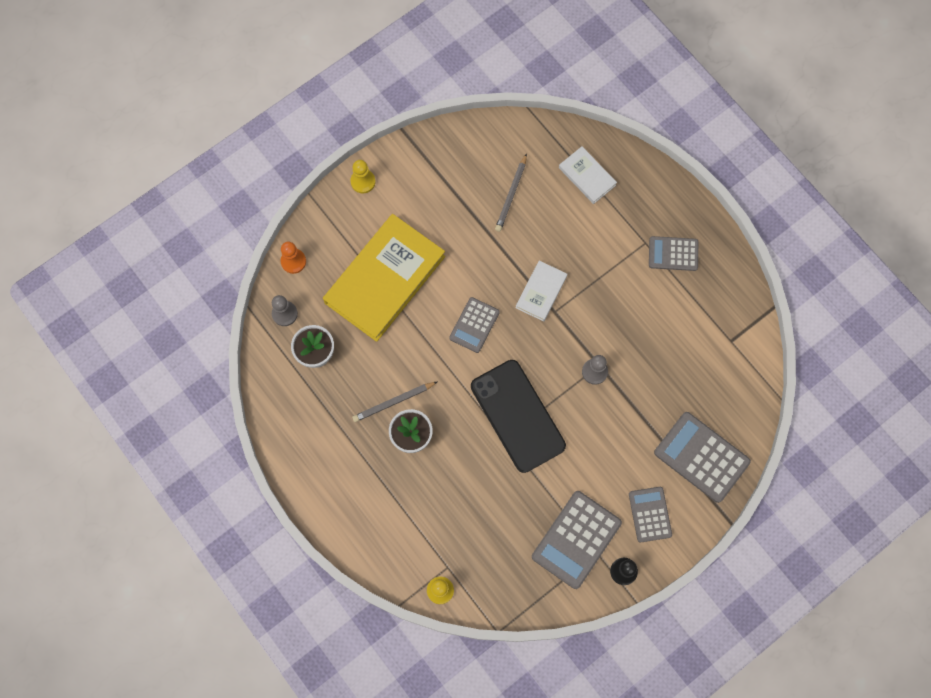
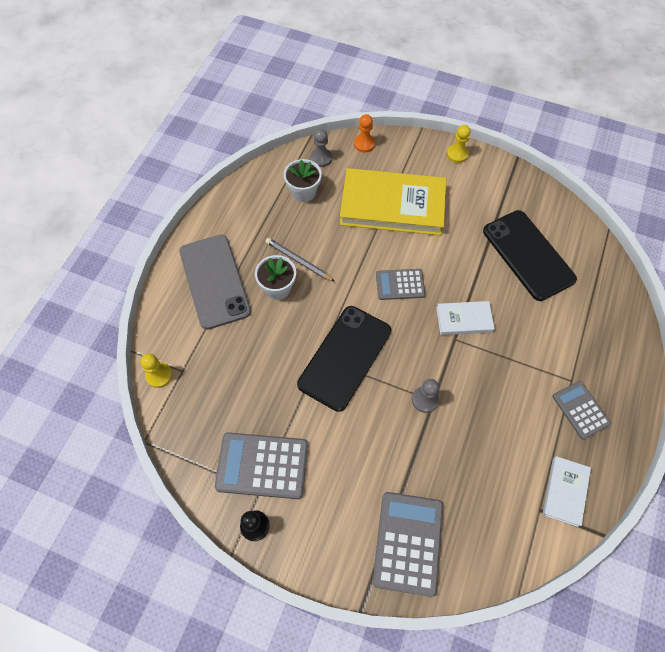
camera: 60 degrees right, 10 degrees down
grey pencil [495,153,527,232] -> black phone [483,210,577,301]
white book [559,146,617,204] -> white book moved to [543,456,591,527]
grey calculator [629,487,672,543] -> none
none -> grey phone [179,235,251,330]

